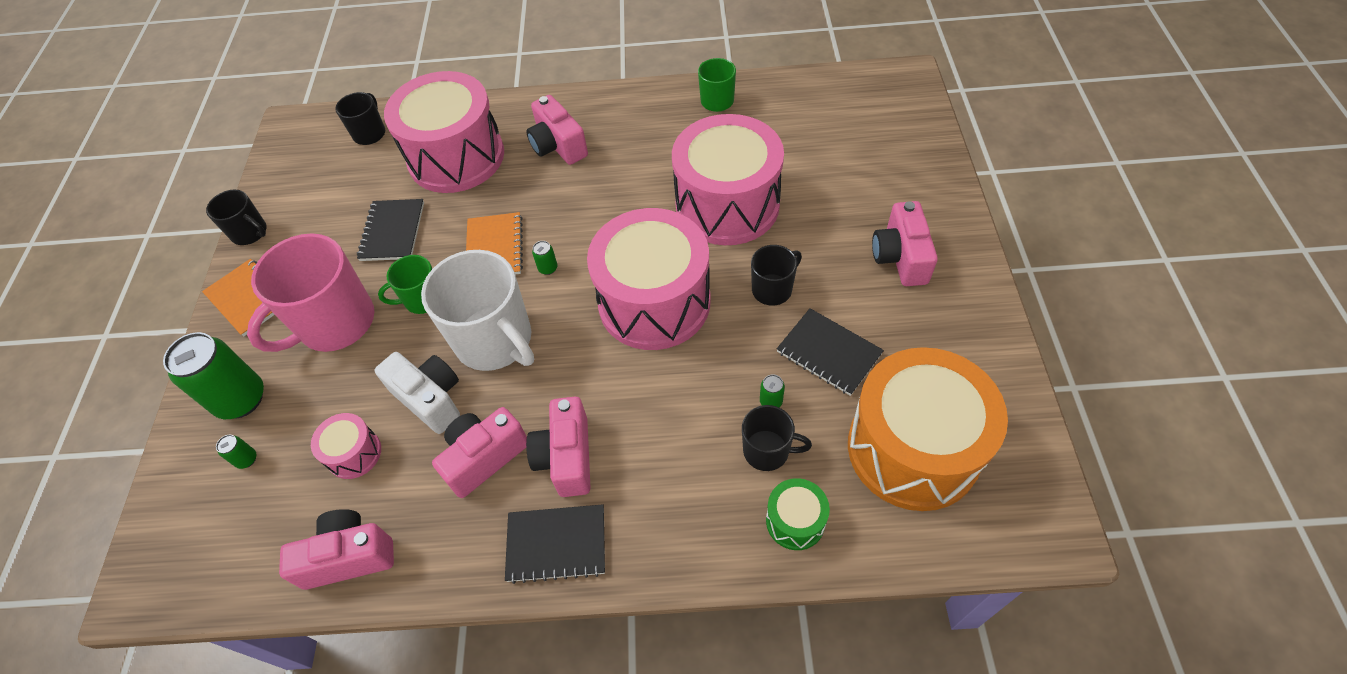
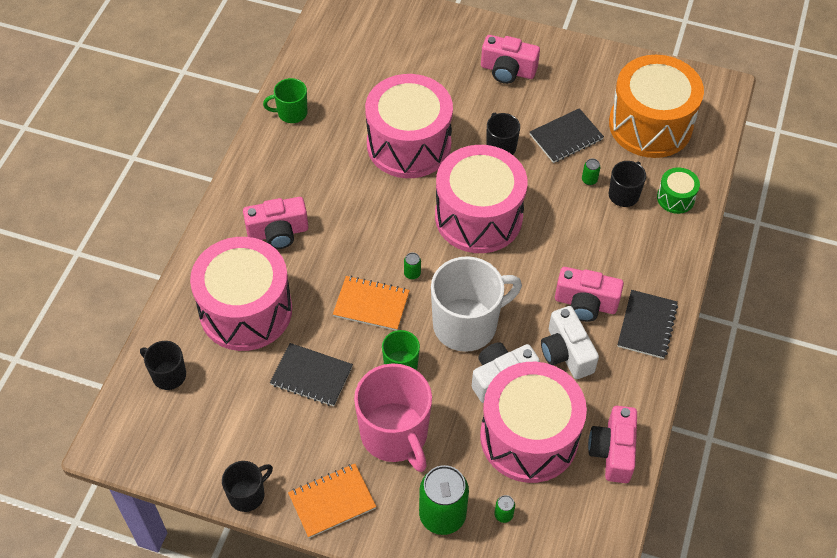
camera: 75 degrees left, 0 degrees up
pink drum [311,413,381,479] -> pink drum [480,362,587,483], size x2.30
pink camera [432,407,527,498] -> white camera [541,306,599,379]

